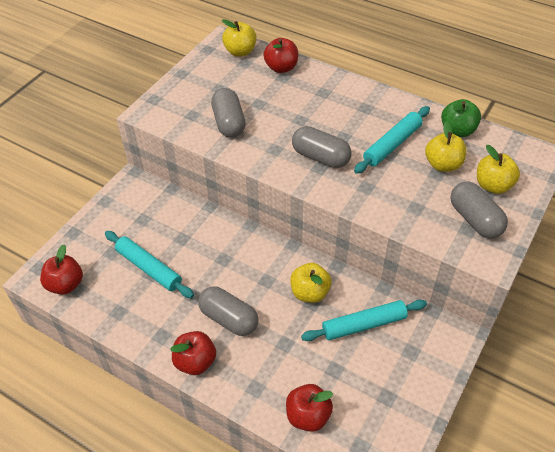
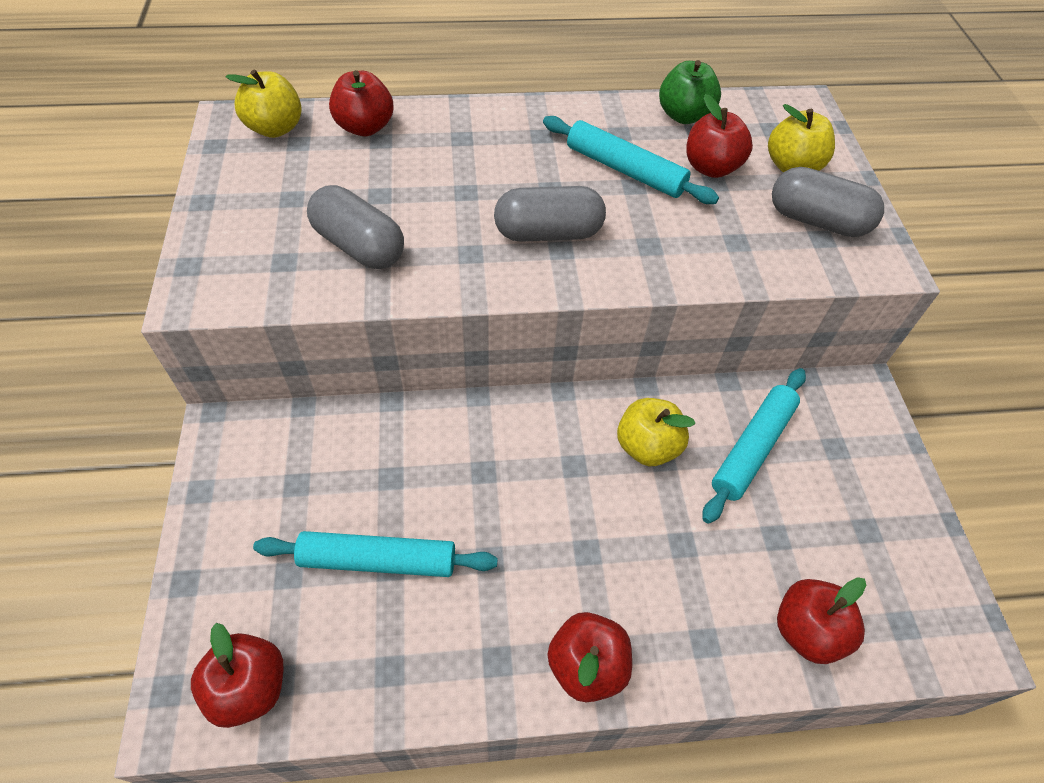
camera: 40 degrees left, 5 degrees up
grey capsule [198,286,259,336] -> none
turquoise rolling pin [354,106,430,174] -> turquoise rolling pin turned 60 degrees counterclockwise [543,116,719,204]
yellow apple [425,121,467,172] -> red apple [686,94,753,178]

